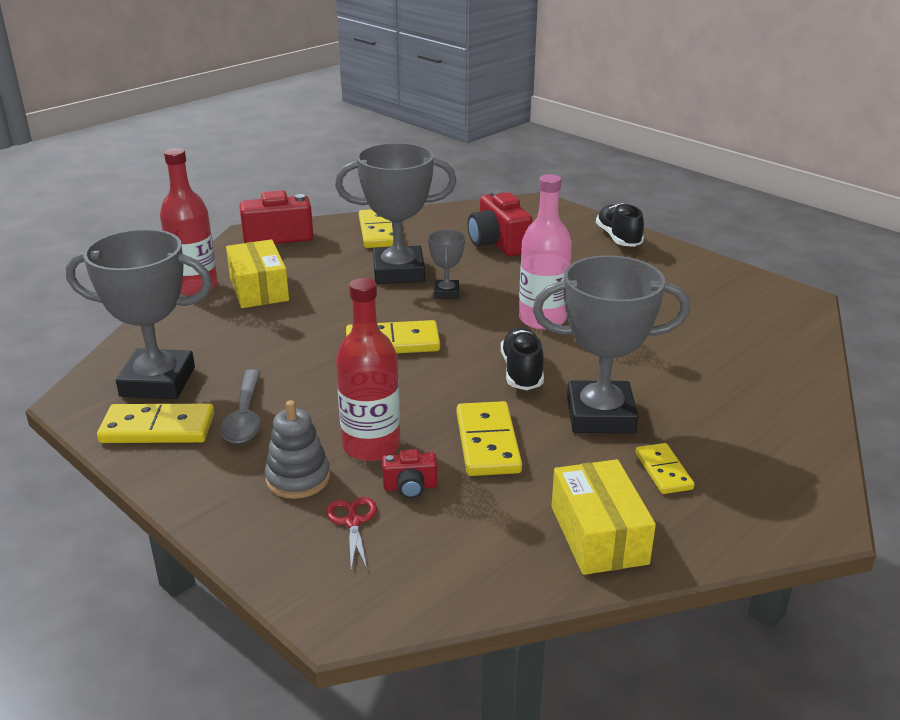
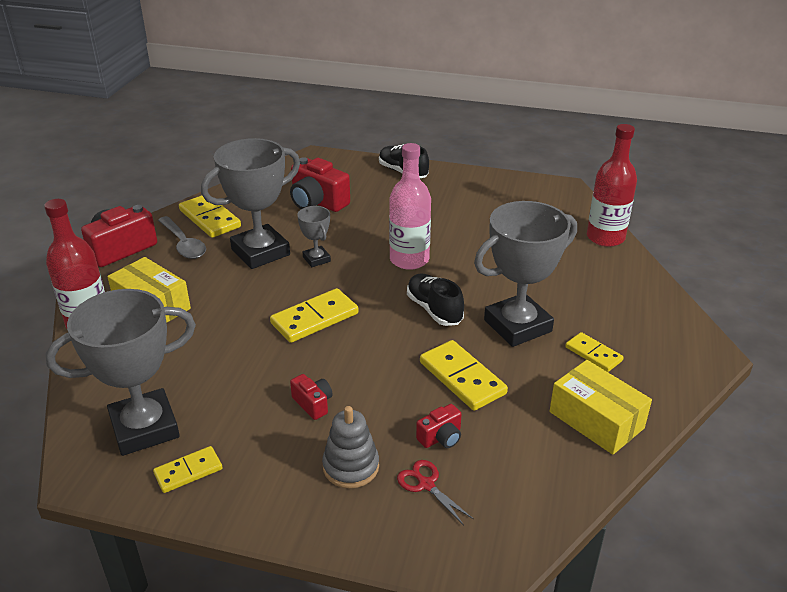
camera: 30 degrees left, 5 degrees up
yellow domino [97,404,214,443] -> yellow domino [153,446,222,493], size x0.62
grey spoon [220,369,261,444] -> grey spoon moved to [158,216,206,259]
red bottle [336,278,400,461] -> red bottle moved to [587,124,637,247]
none -> red camera [290,374,333,420]

